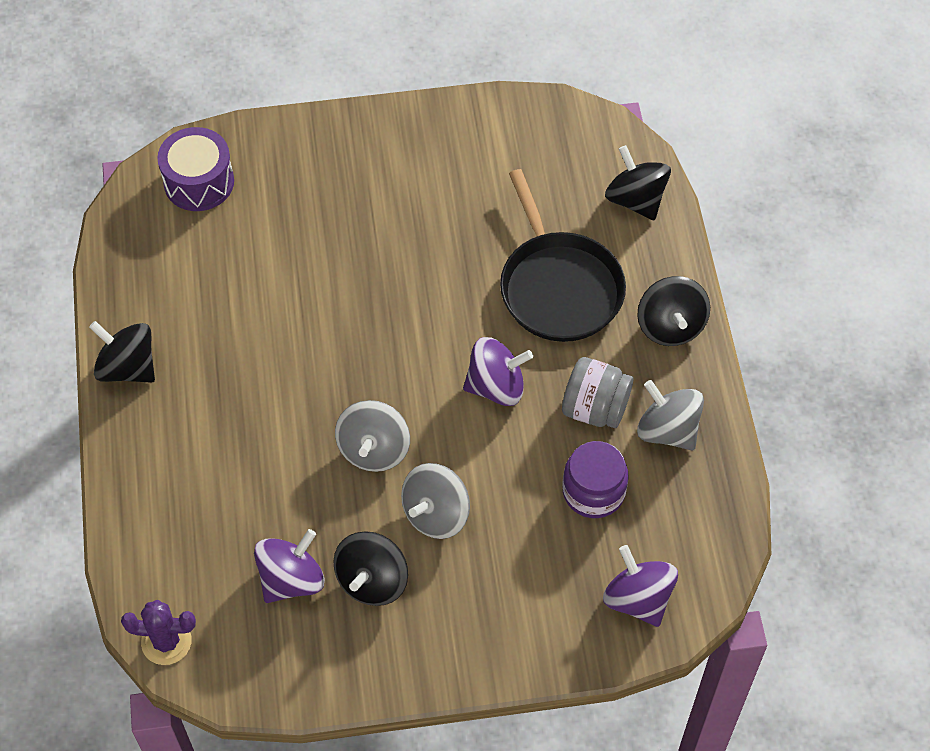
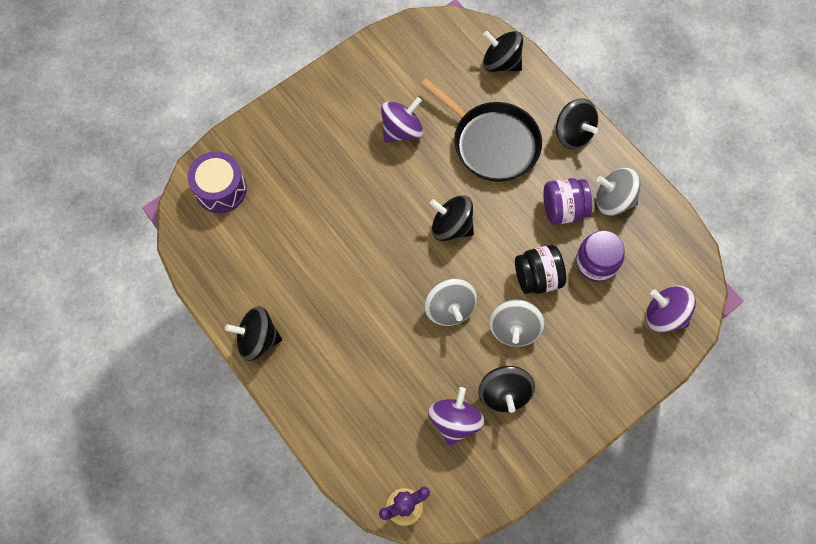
camera: 30 degrees left, 10 degrees up
purple spinning top [463,337,533,406] -> purple spinning top moved to [381,97,423,143]
grey jar [562,357,633,428] -> purple jar [543,178,592,225]
none -> black spinning top [430,195,474,241]
none -> black jar [515,245,566,294]

